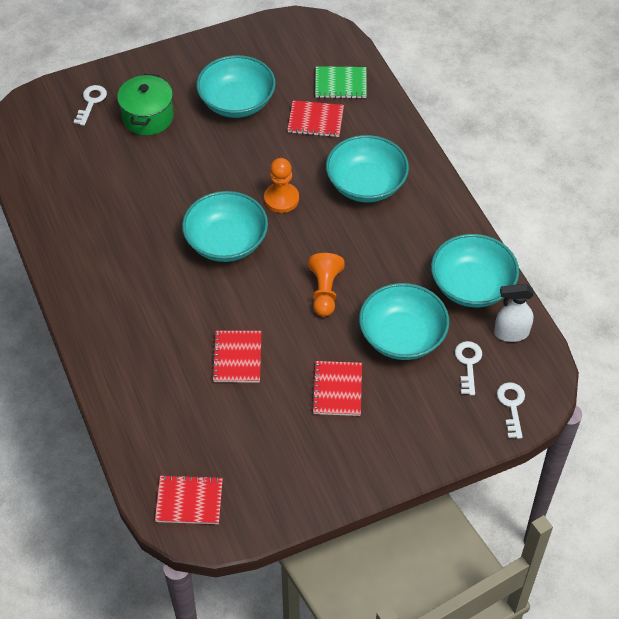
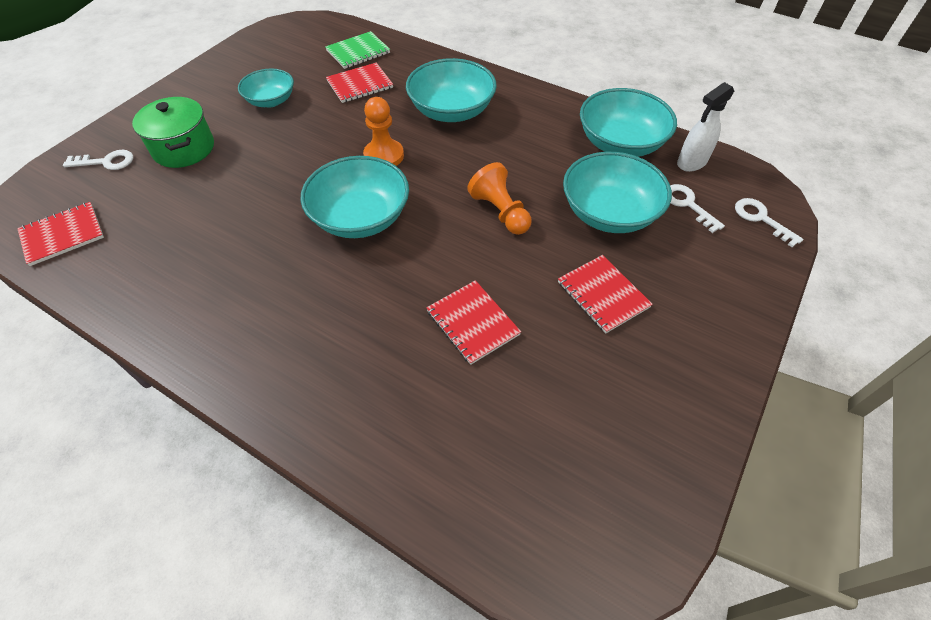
camera: 35 degrees left, 0 degrees up
white key [73,85,107,126] -> white key turned 105 degrees clockwise [63,150,133,170]
red notebook [155,475,223,524] -> red notebook moved to [17,202,104,266]
turquoise bowl [196,55,276,118] -> turquoise bowl [238,69,294,107], size x0.63

